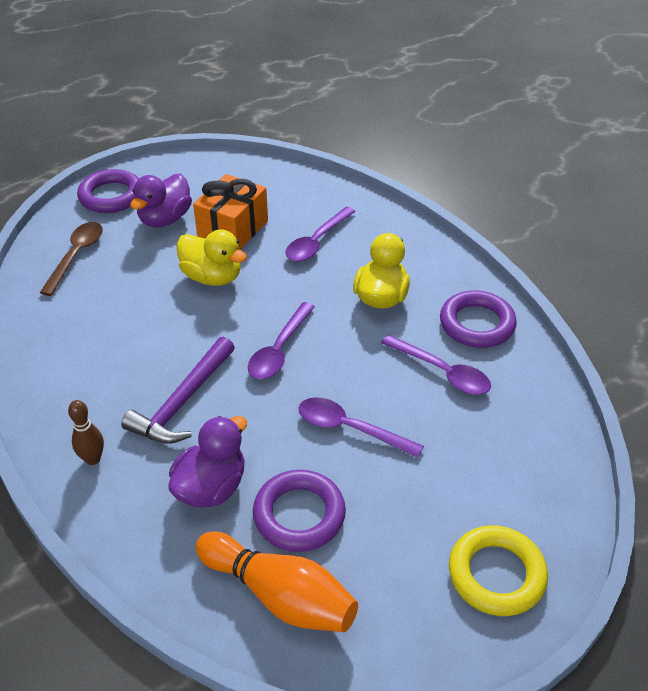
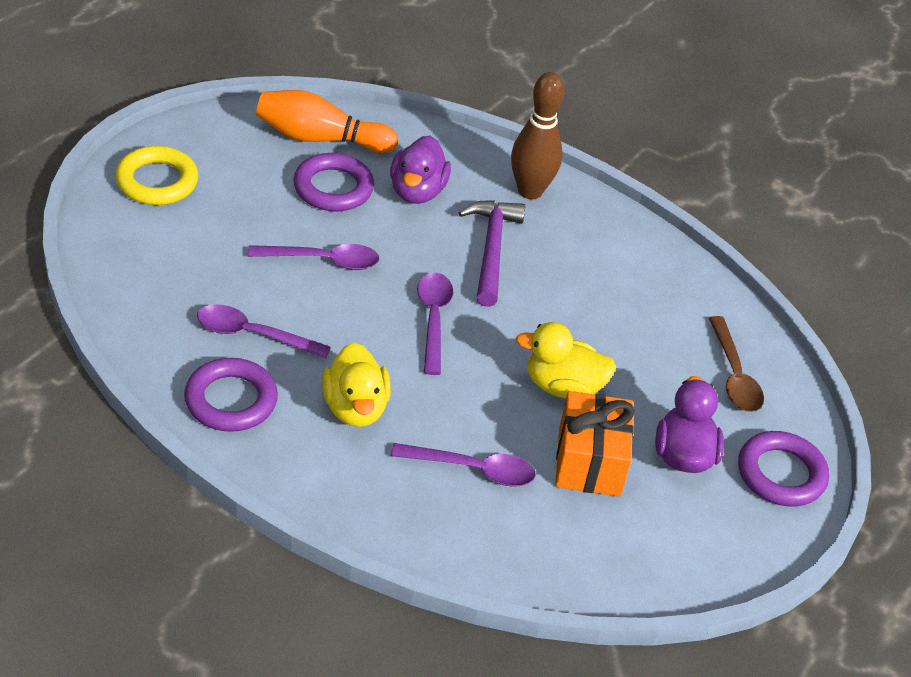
camera: 150 degrees right, 0 degrees up
brown bowling pin [68,400,104,465] -> brown bowling pin [511,72,565,199], size x1.85
purple spoon [286,207,356,262] -> purple spoon turned 90 degrees clockwise [391,443,536,487]

